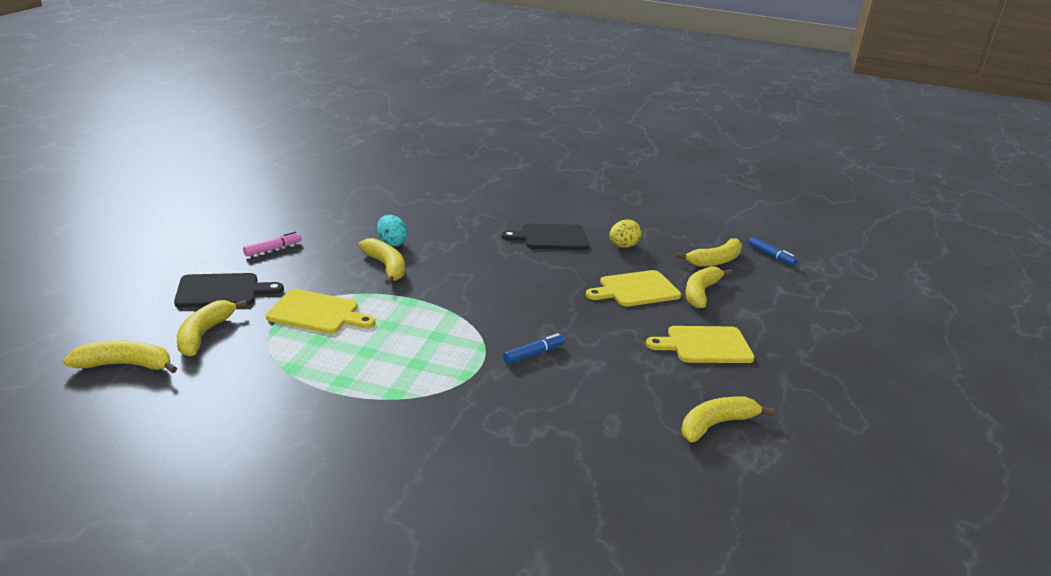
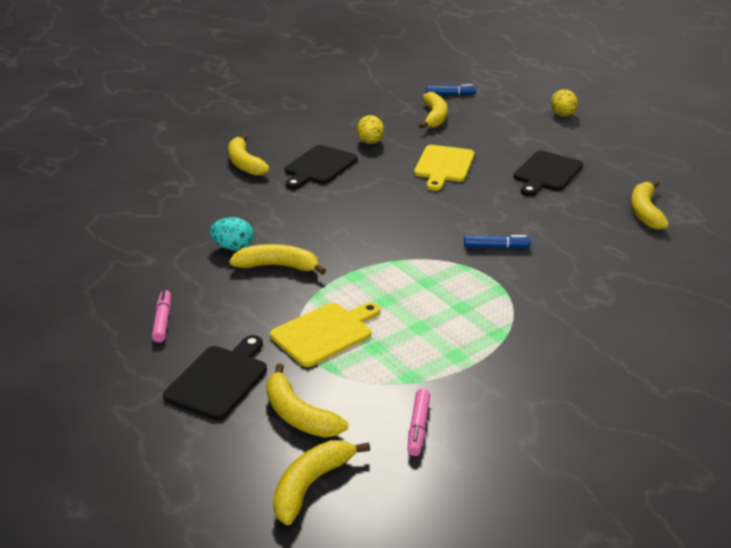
camera: 50 degrees left, 5 degrees up
blue marker [503,333,565,364] -> blue marker turned 90 degrees clockwise [464,235,531,248]
yellow cutting board [646,326,755,363] -> black cutting board [514,151,583,196]
yellow banana [685,266,732,308] -> yellow banana moved to [228,134,270,176]
none -> pink marker [408,389,430,456]
none -> yellow egg [551,89,578,117]

